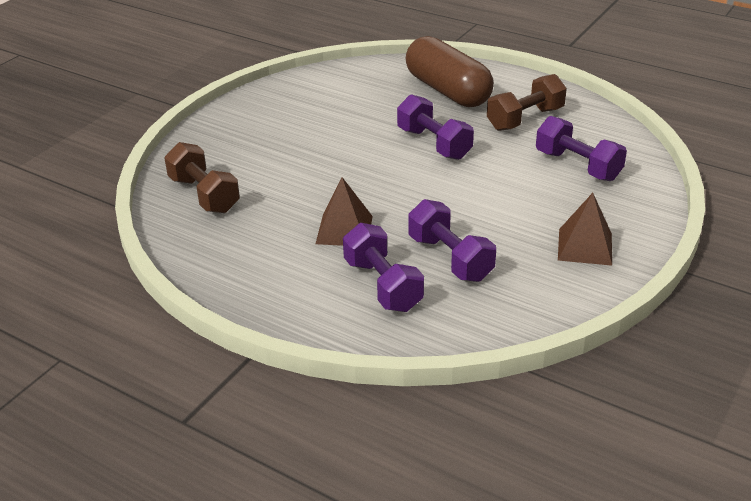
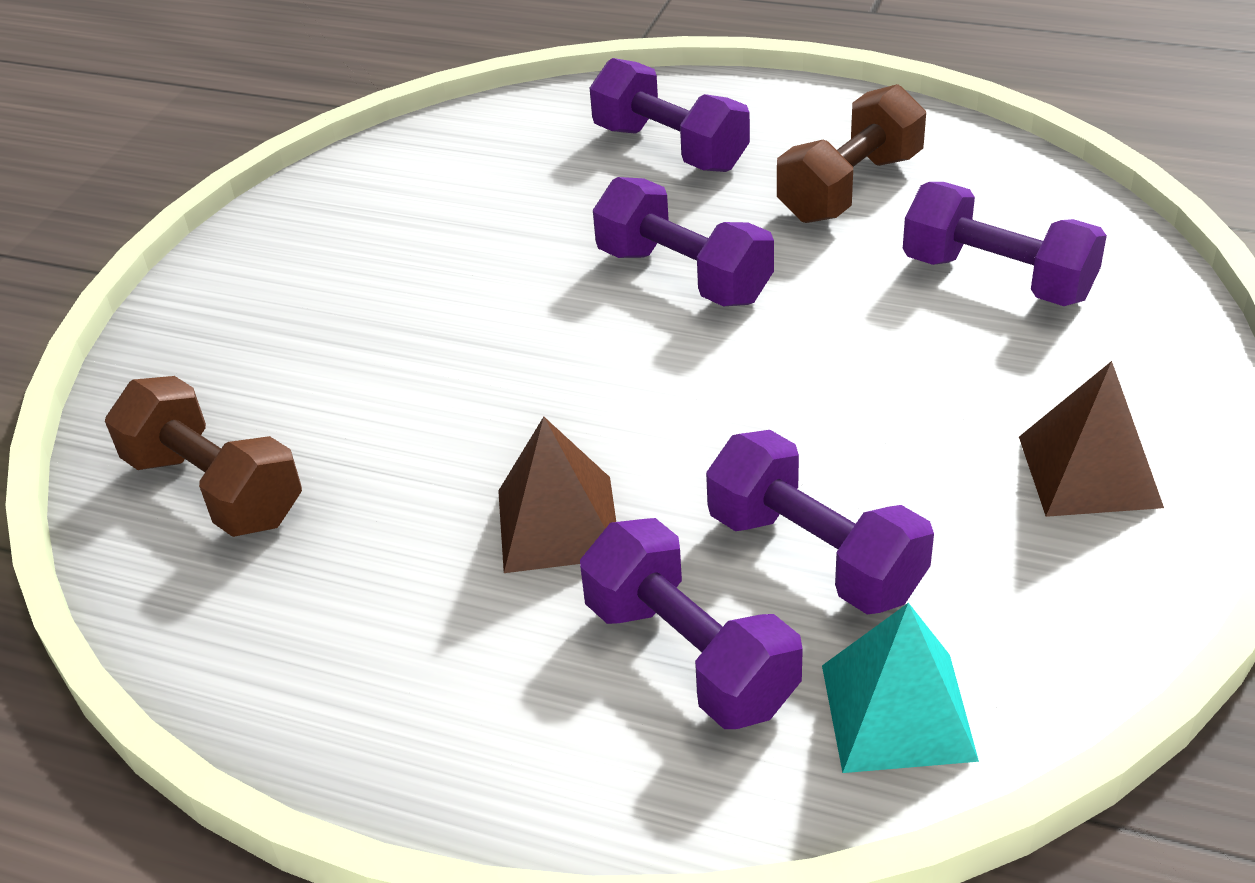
camera: 10 degrees left, 5 degrees up
brown capsule [406,36,494,107] -> purple dumbbell [590,58,750,172]
none -> turquoise pyramid [822,603,979,773]

